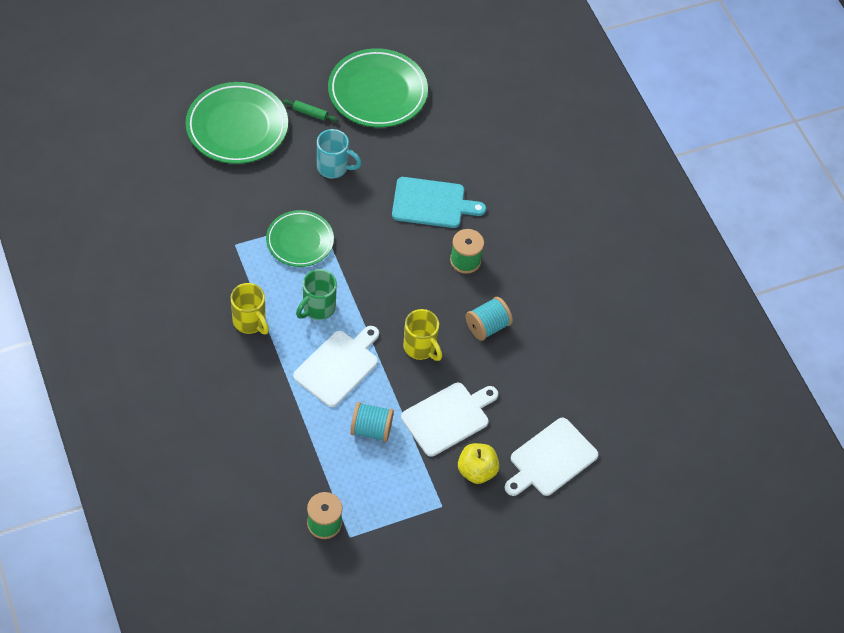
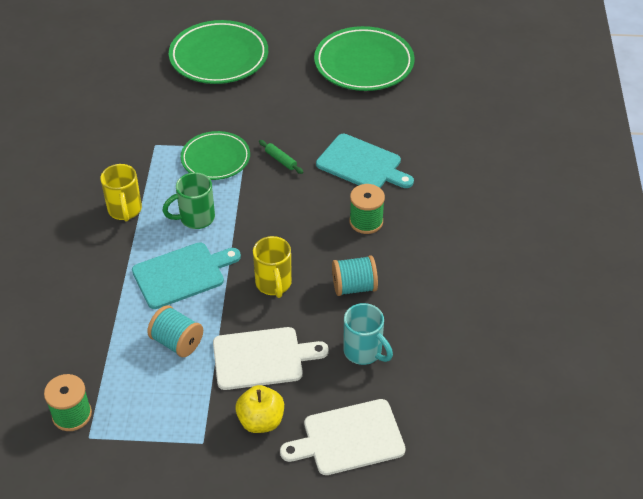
camera: 30 degrees right, 10 degrees down
green rolling pin [283,99,338,122] -> green rolling pin moved to [259,140,304,174]
white cutting board [293,326,379,407] -> turquoise cutting board [132,242,241,309]
turquoise mug [317,129,362,179] -> turquoise mug moved to [343,303,393,365]

